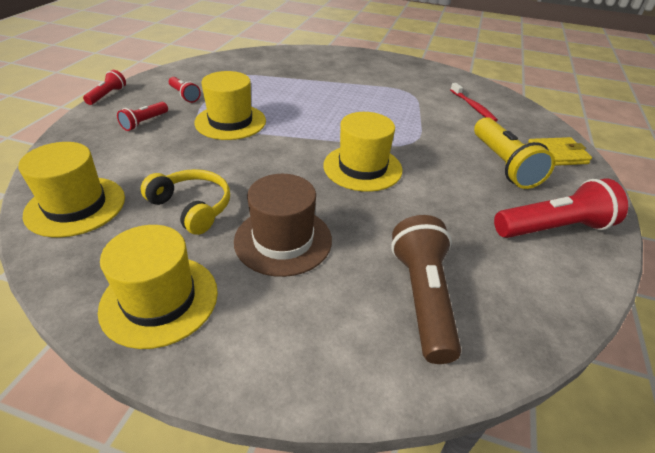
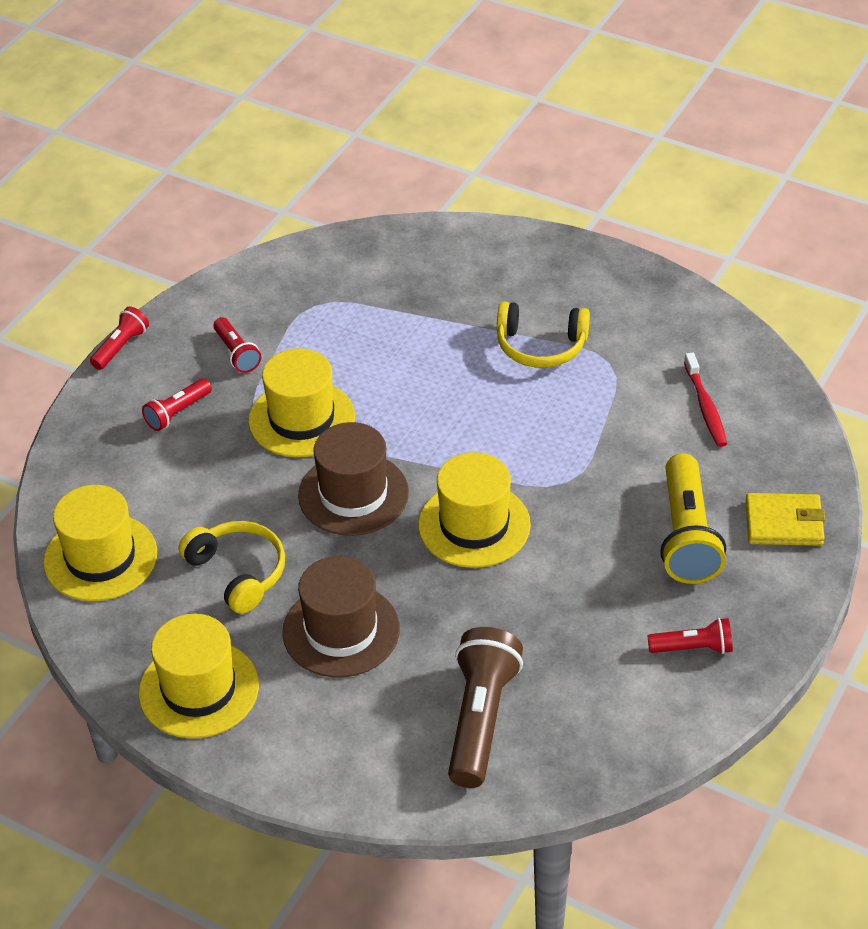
camera: 15 degrees right, 5 degrees up
red flashlight [494,178,628,238] -> red flashlight [648,618,733,654], size x0.54
none -> brown hat [298,422,409,536]
none -> yellow headphones [497,302,590,368]

